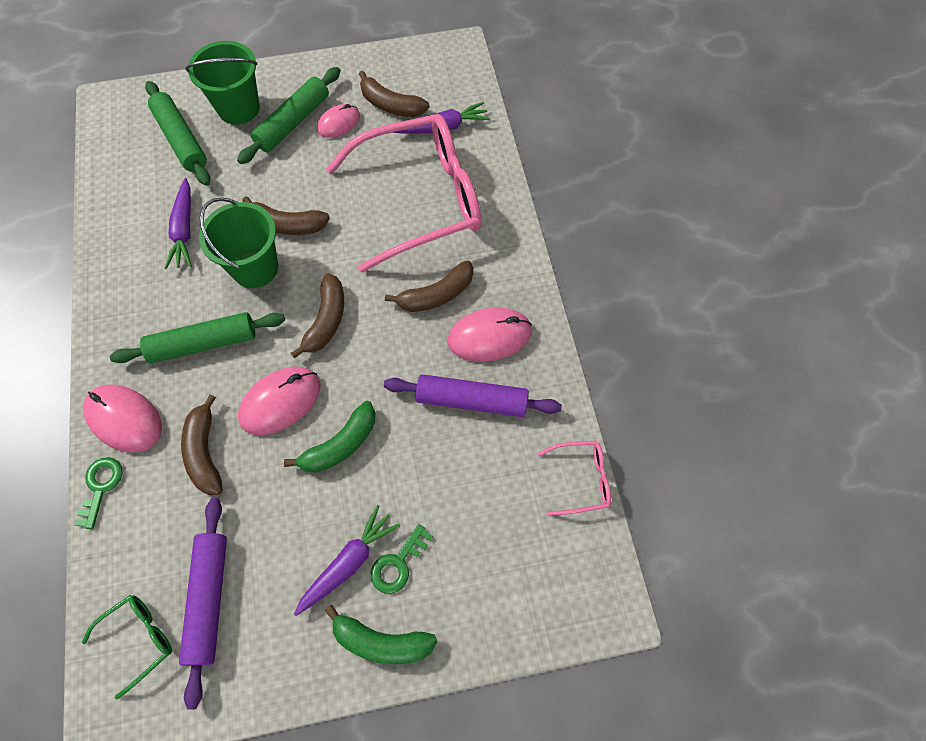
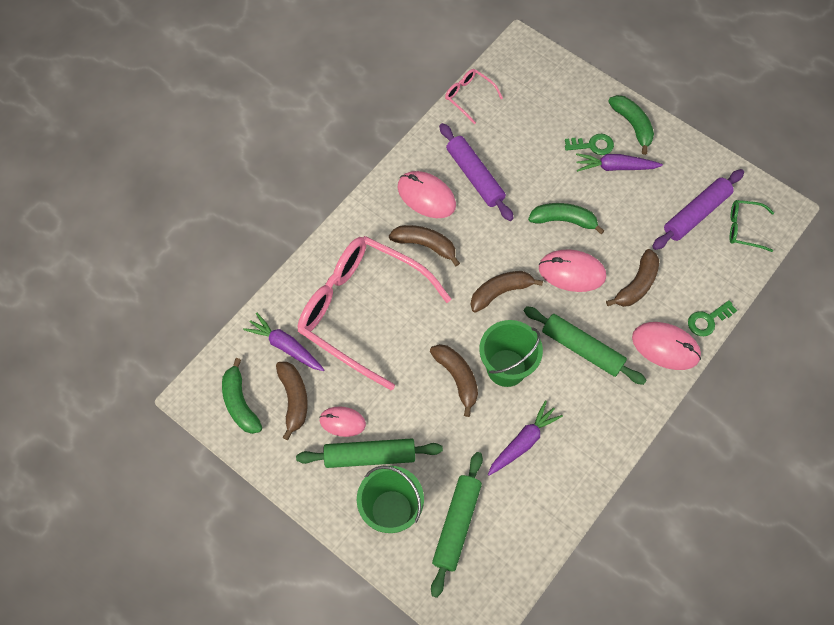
camera: 130 degrees left, 0 degrees up
pink mouse [83,384,162,453] -> pink mouse turned 60 degrees counterclockwise [632,322,701,370]
none -> green banana [222,358,262,434]

